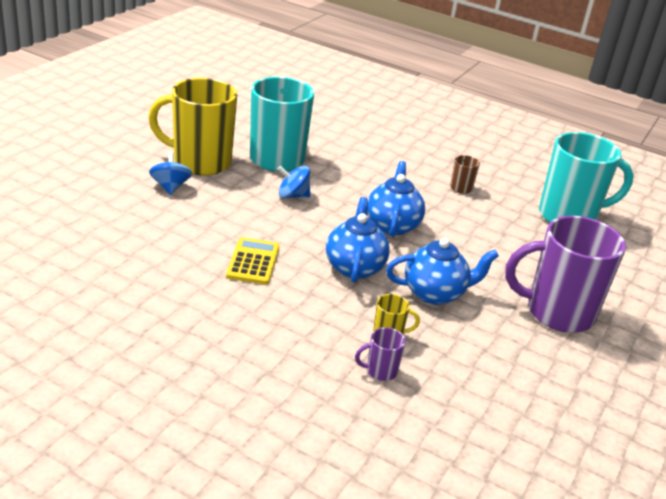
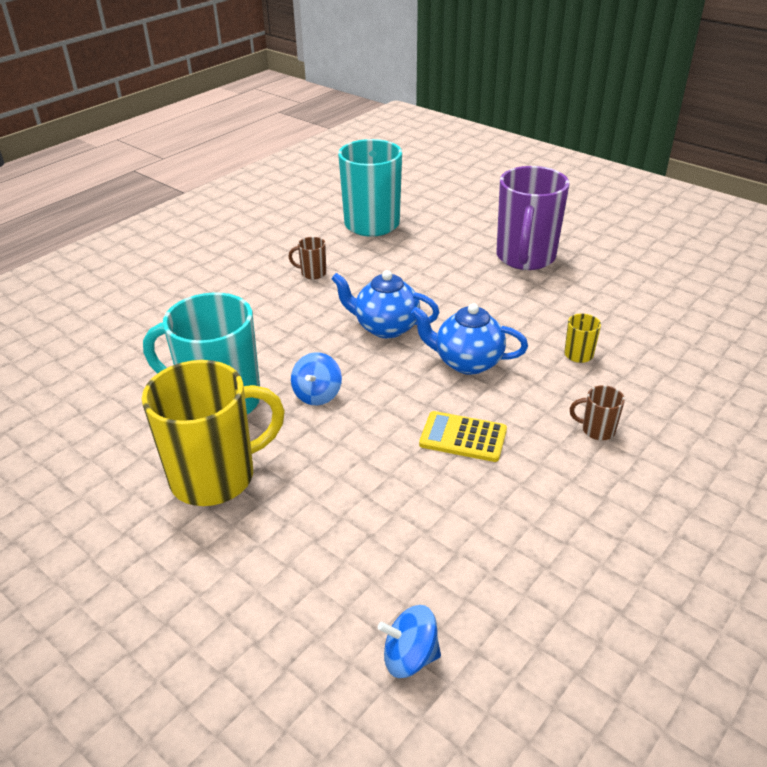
camera: 75 degrees left, 5 degrees up
yellow mug [148,78,237,176] -> yellow mug turned 135 degrees counterclockwise [142,360,285,506]
blue spinning top [149,152,192,195] -> blue spinning top moved to [378,605,441,678]
purple mug [355,327,406,381] -> none
blue teapot [386,238,499,305] -> none
none -> brown mug [570,385,625,440]

